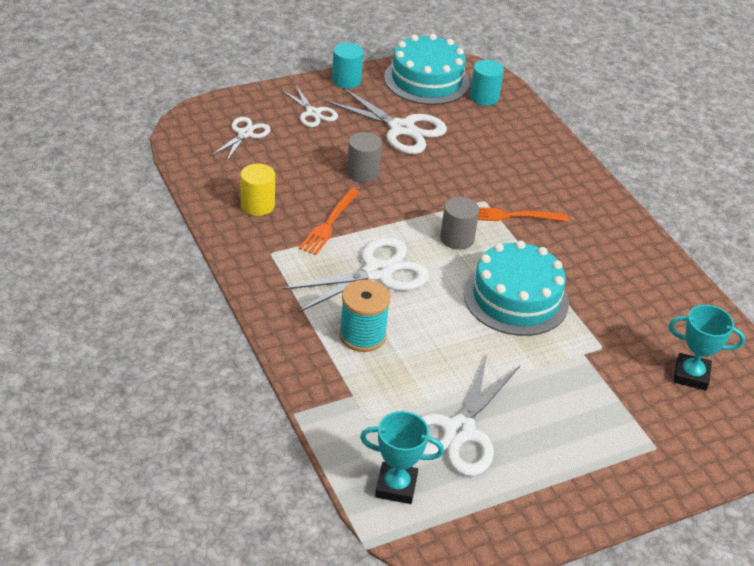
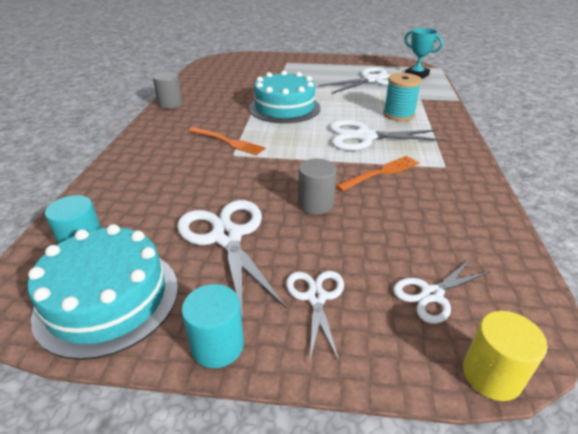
camera: 145 degrees left, 5 degrees down
yellow cylinder [240,164,275,216] -> yellow cylinder moved to [463,311,548,401]
grey cylinder [440,197,479,250] -> grey cylinder moved to [153,72,183,108]
turquoise trophy [669,305,745,390] -> none

